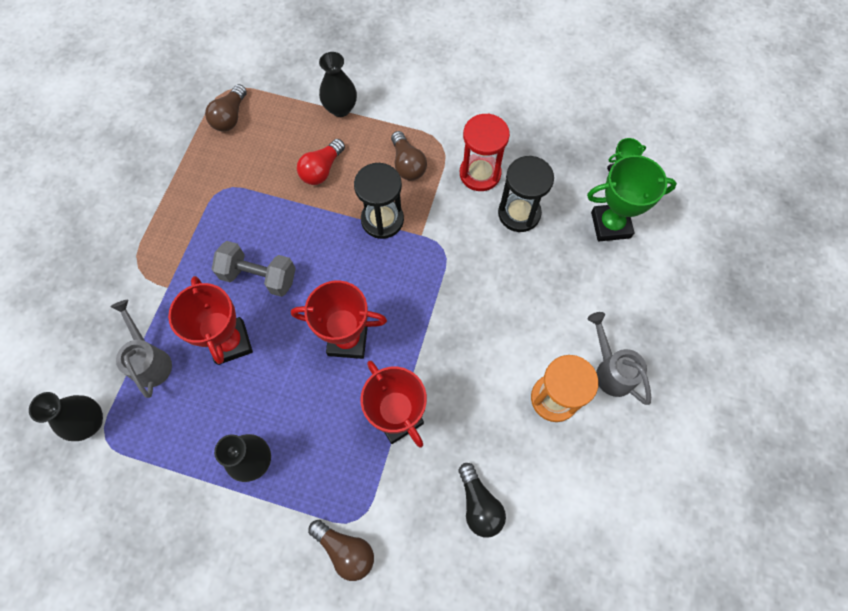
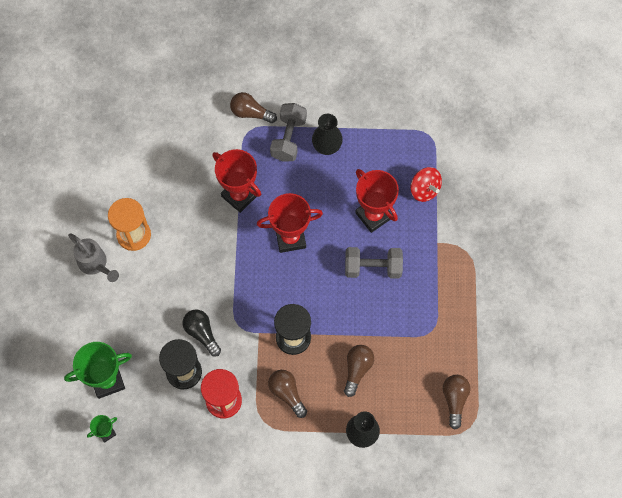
camera: 165 degrees right, 0 degrees up
black vase [29,392,103,441] -> none
grey watering can [111,300,172,398] -> red spinning top [410,167,442,202]
red light bulb [297,139,345,185] -> brown light bulb [344,345,374,397]
black light bulb [458,463,506,537] -> black light bulb moved to [183,309,221,357]
none -> grey dumbbell [270,103,307,162]

